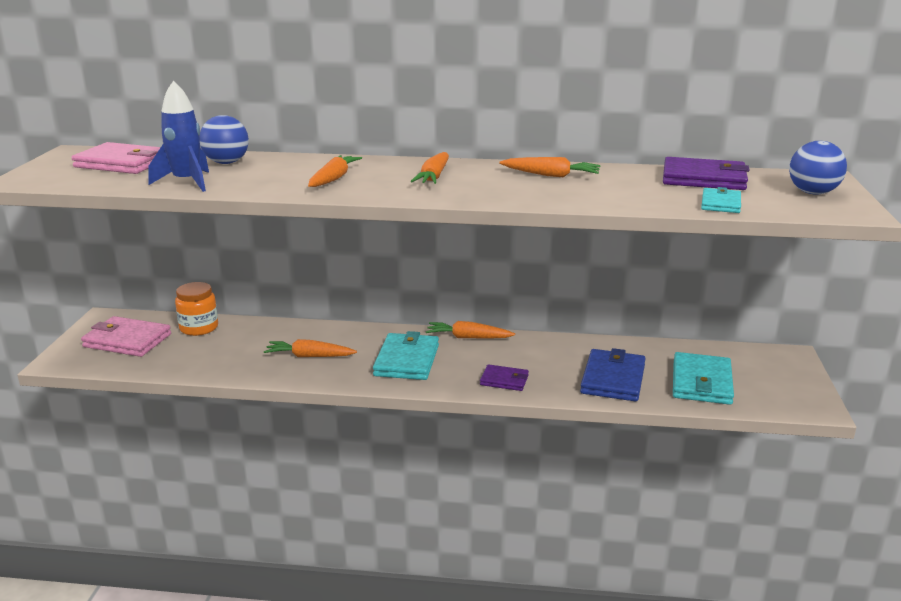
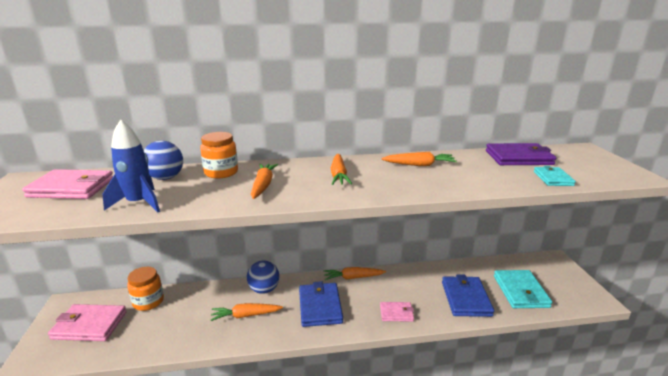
camera: 15 degrees left, 0 degrees up
turquoise wallet [373,331,439,380] -> blue wallet [299,281,343,327]
purple wallet [480,364,529,391] -> pink wallet [380,302,414,321]
blue ball [789,141,847,195] -> blue ball moved to [247,261,280,294]
none -> orange jar [200,132,238,178]

